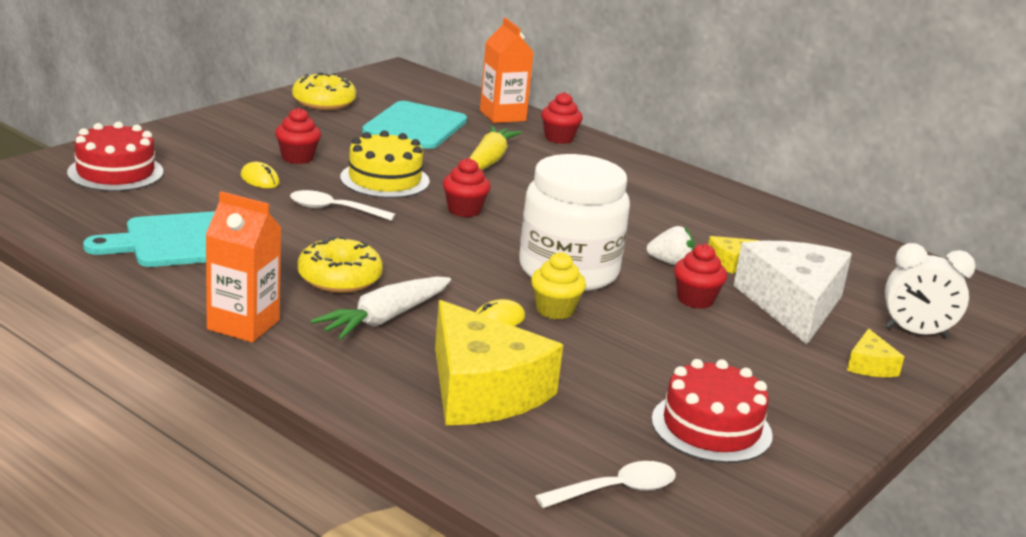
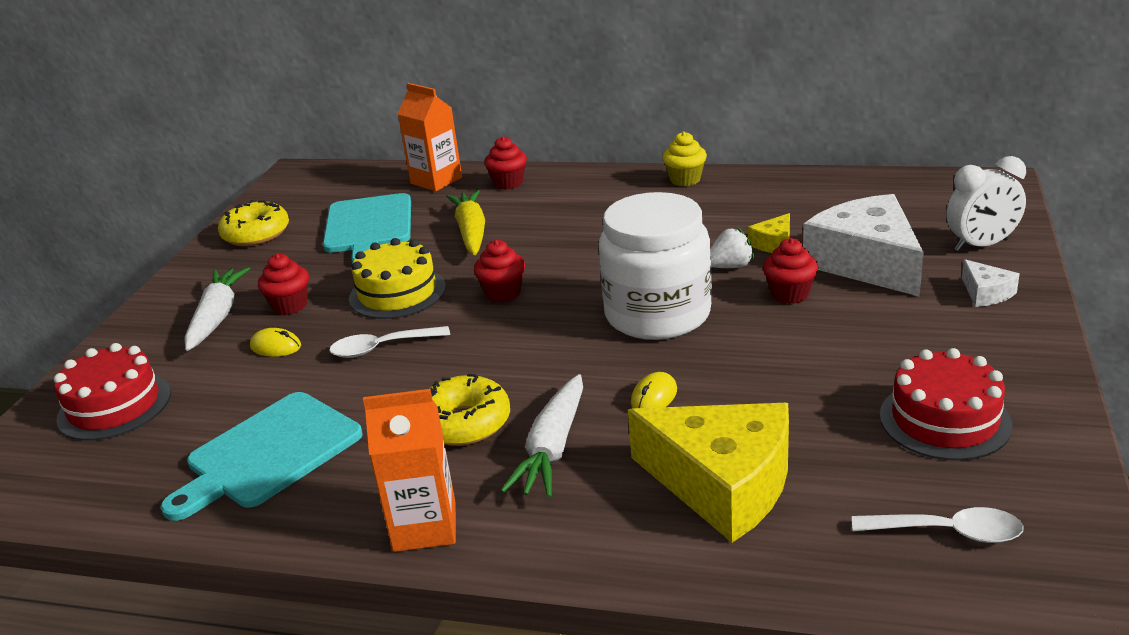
camera: 20 degrees left, 5 degrees up
yellow cupcake [531,252,586,320] -> yellow cupcake moved to [662,132,707,186]
white spoon [535,461,676,508] -> white spoon turned 60 degrees clockwise [852,507,1024,543]
yellow cheese [847,328,904,377] -> white cheese [962,259,1020,307]
none -> white carrot [185,267,250,351]

